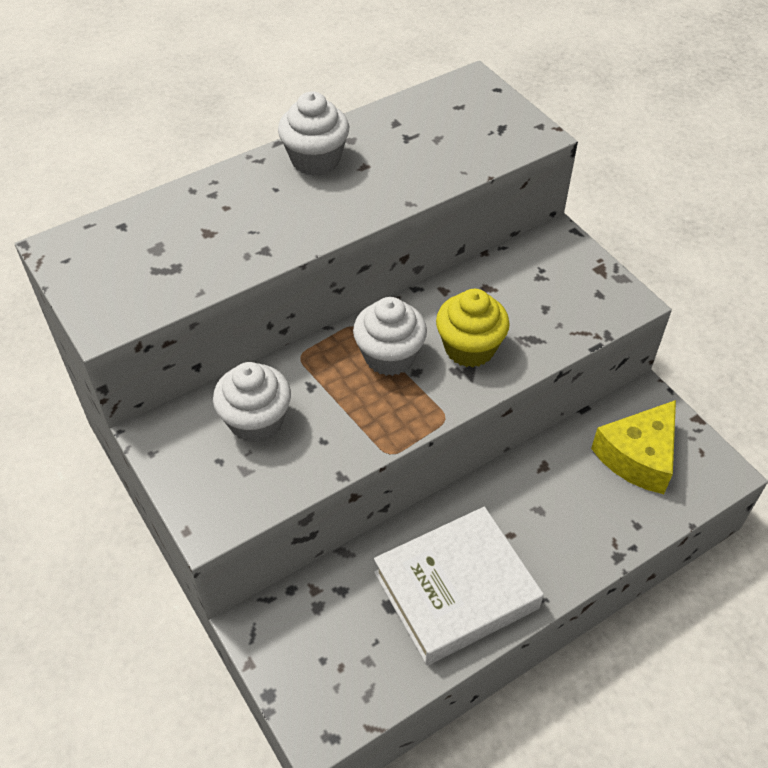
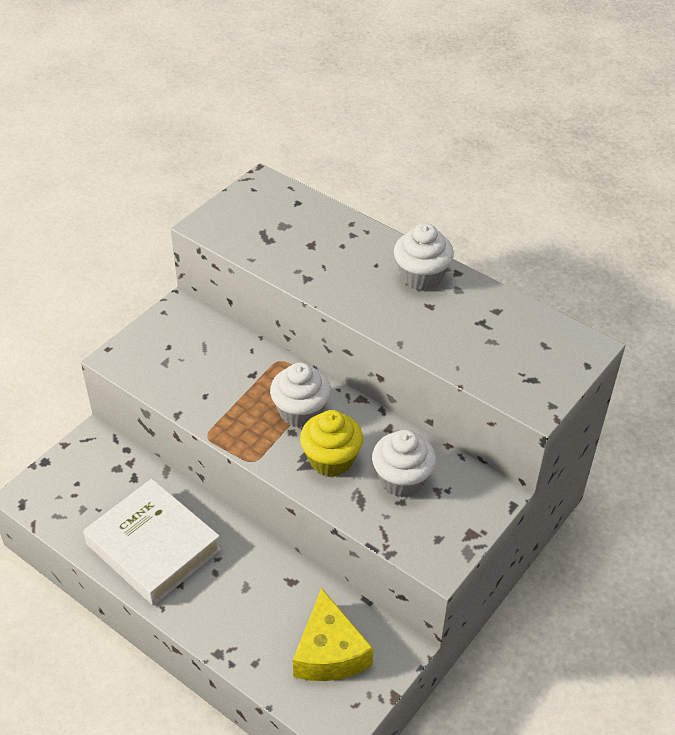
camera: 70 degrees right, 5 degrees down
white cupcake [213,362,291,443] -> white cupcake moved to [372,430,436,497]
yellow cheese [591,400,676,494] -> yellow cheese turned 120 degrees counterclockwise [293,588,373,681]

